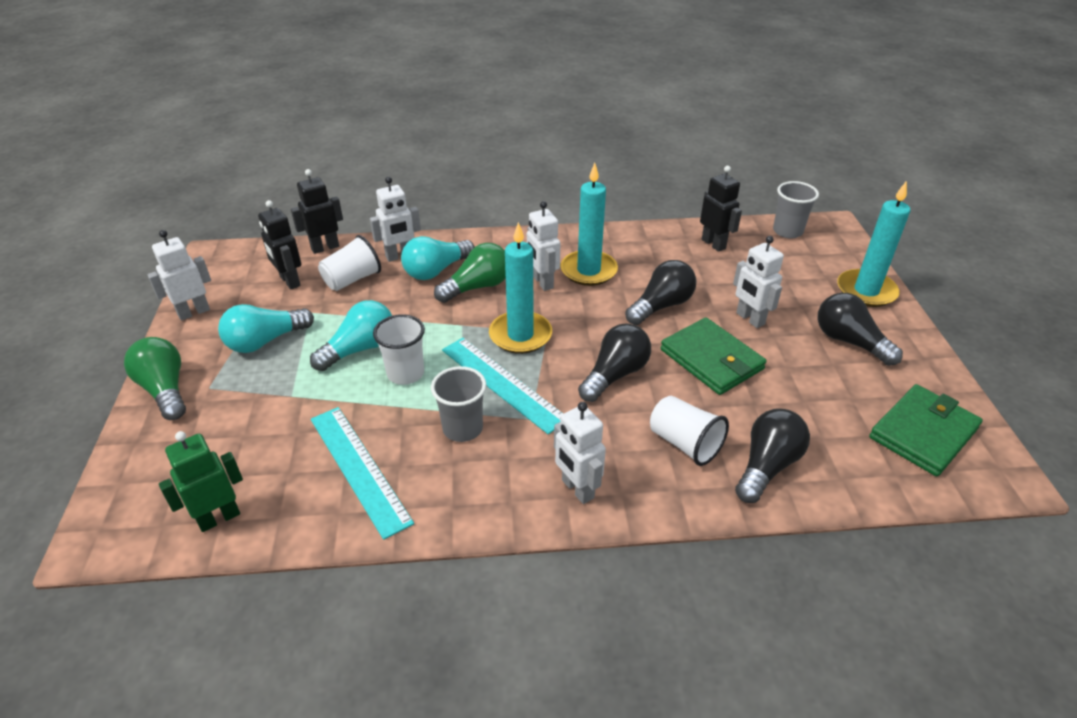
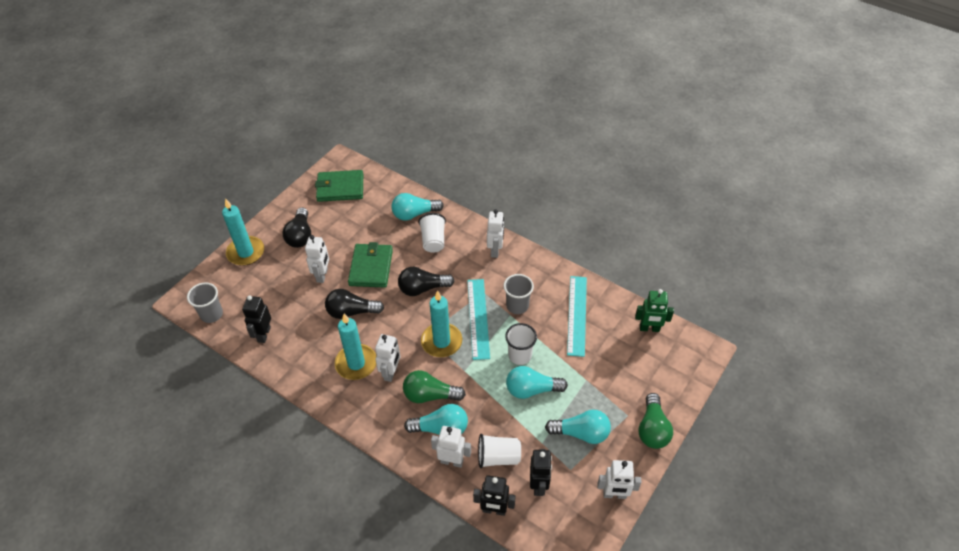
camera: 140 degrees left, 10 degrees up
black light bulb [735,408,810,503] -> turquoise light bulb [391,193,444,220]

